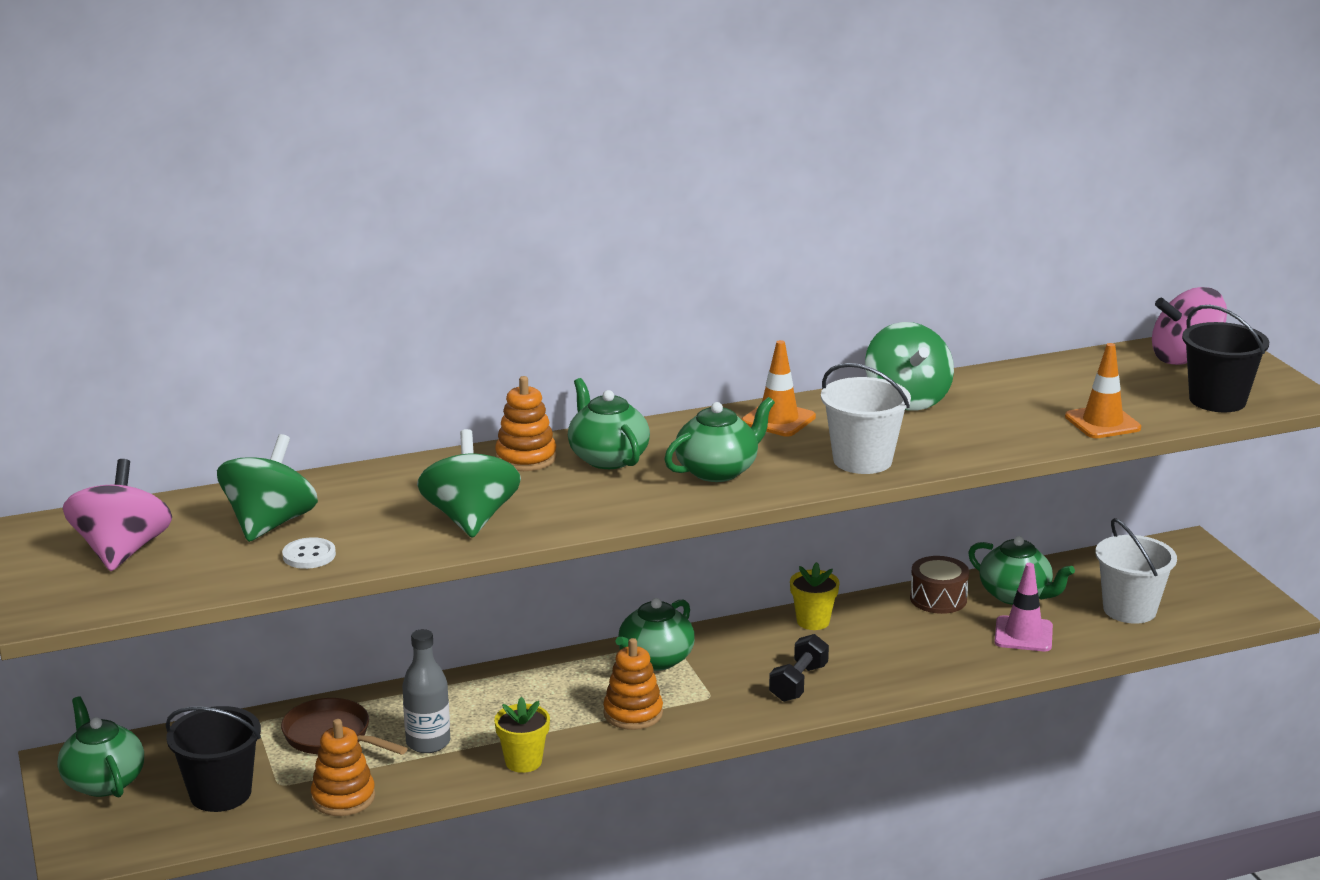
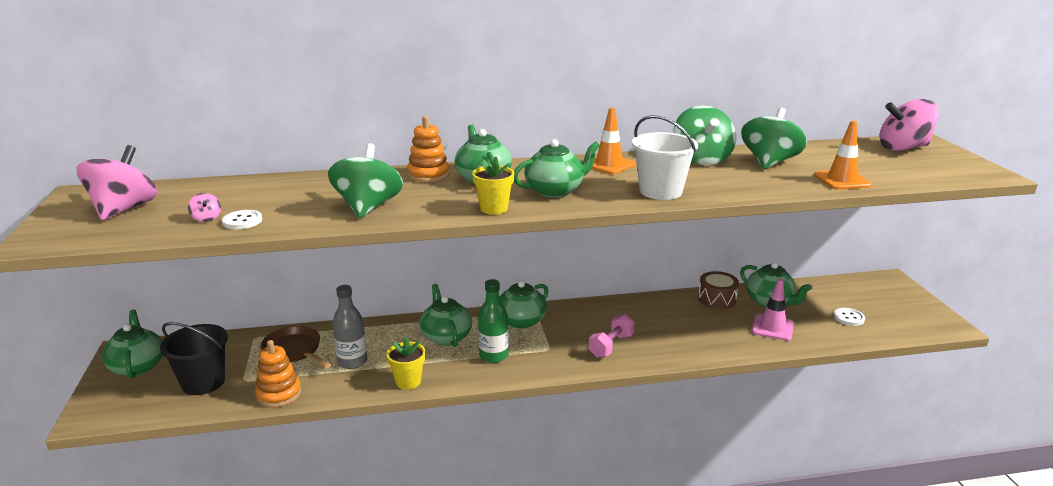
camera: 10 degrees right, 0 degrees up
green spinning top [217,434,318,542] -> green spinning top moved to [741,108,807,169]
orange stacking toy [603,638,663,730] -> green bottle [478,279,509,363]
black dumbbell [769,634,829,702] -> pink dumbbell [589,314,635,358]
yellow flower pot [790,562,840,630] -> yellow flower pot moved to [472,156,514,215]
white bucket [1095,518,1177,624] -> white button [834,308,865,326]
black bucket [1182,305,1269,412] -> none
none -> pink spinning top [188,193,221,222]
none -> green teapot [420,284,472,347]

